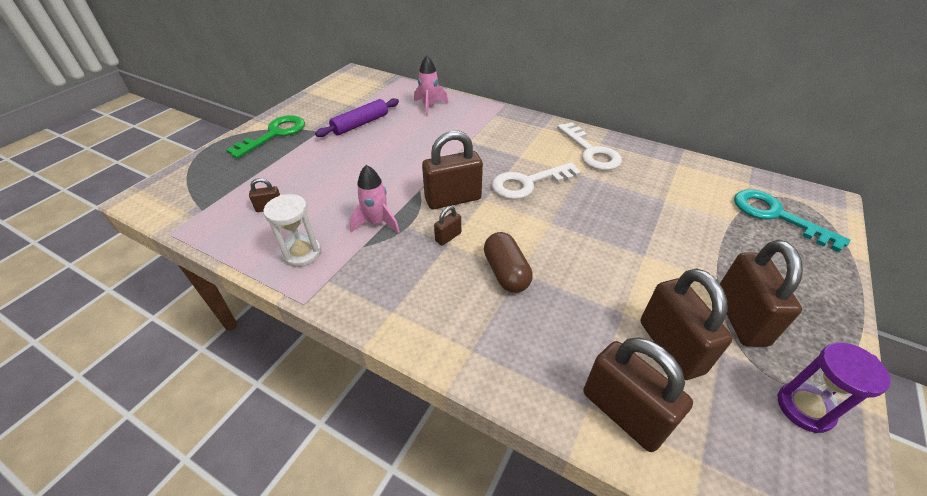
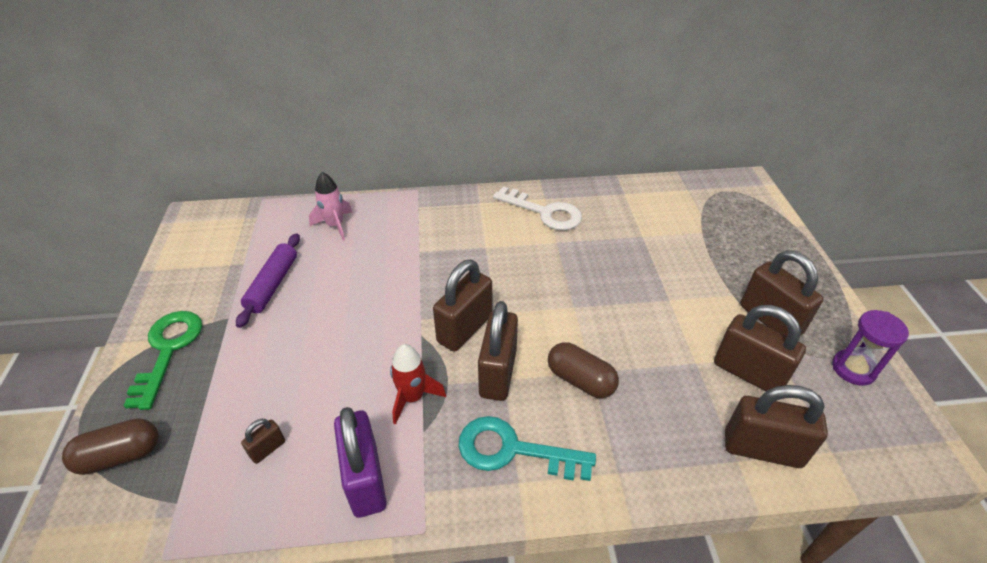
camera: 35 degrees left, 0 degrees up
white hourglass [263,194,321,267] -> purple padlock [334,407,387,518]
pink rocket [350,165,400,234] -> red rocket [390,344,446,424]
brown padlock [434,206,461,246] -> brown padlock [478,301,518,401], size x2.14
white key [492,162,581,200] -> none
turquoise key [734,189,850,252] -> turquoise key moved to [459,416,596,481]
none -> brown capsule [62,418,159,475]

